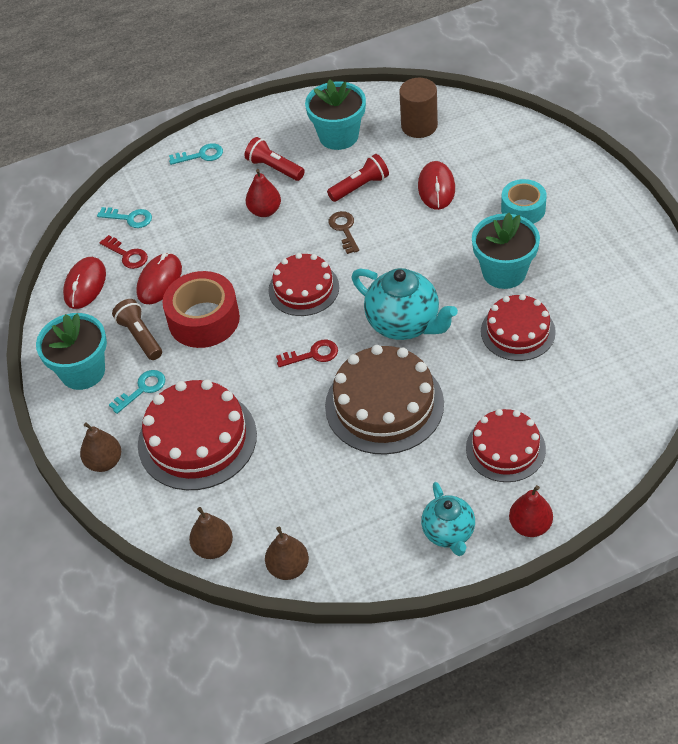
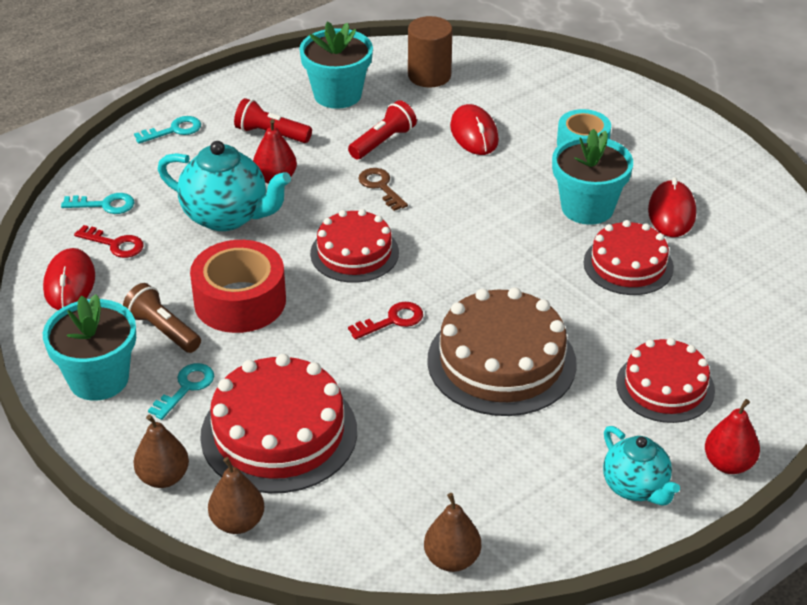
camera: 20 degrees left, 10 degrees down
red mouse [136,253,182,304] -> red mouse moved to [648,177,696,237]
brown pear [189,507,233,559] -> brown pear moved to [208,457,264,534]
turquoise teapot [352,268,458,340] -> turquoise teapot moved to [158,141,291,231]

